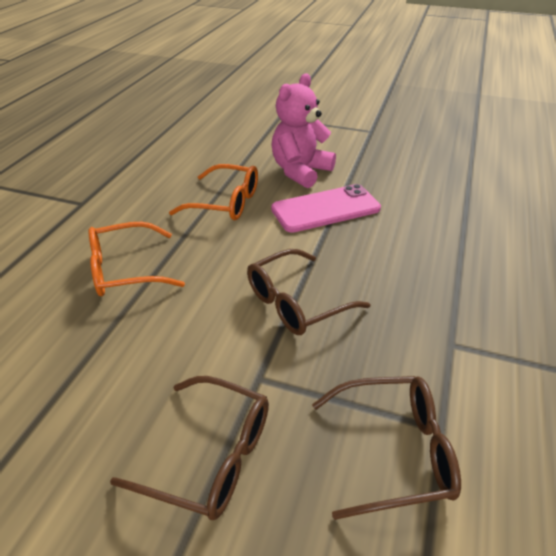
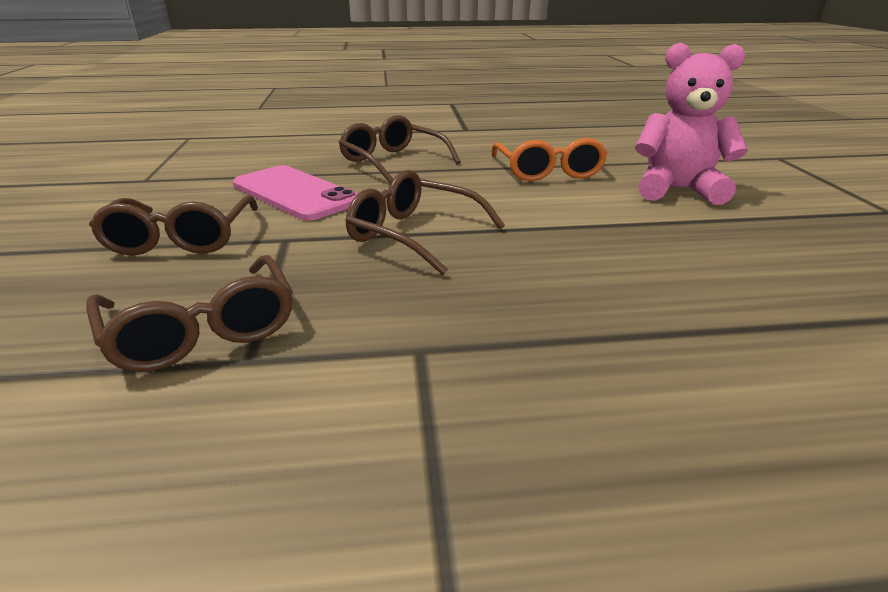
camera: 65 degrees right, 10 degrees down
orange glasses [89,222,185,296] -> brown glasses [339,115,460,184]
pink phone [271,184,381,233] -> pink phone moved to [233,165,358,221]

